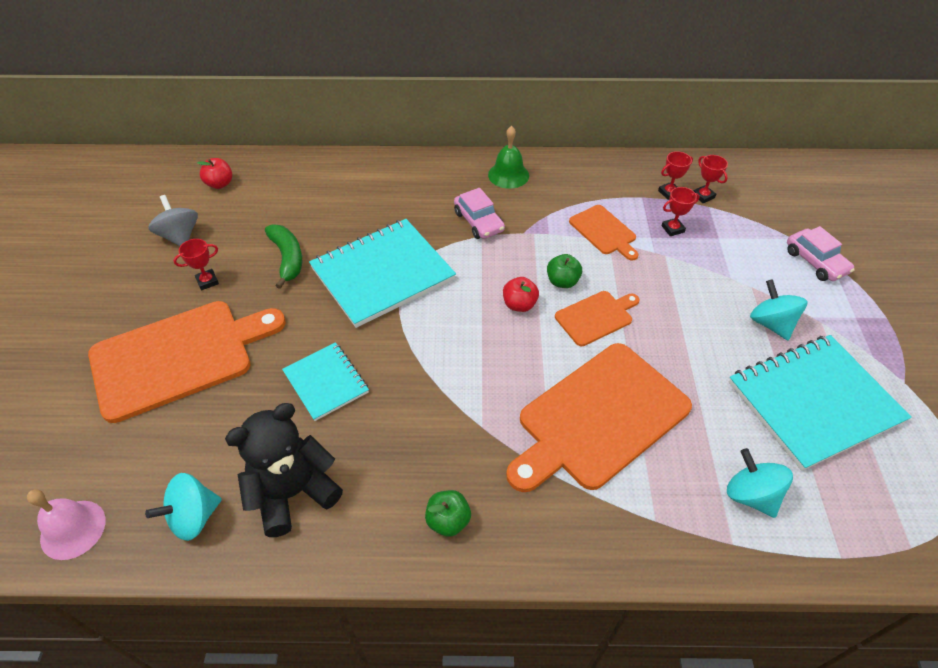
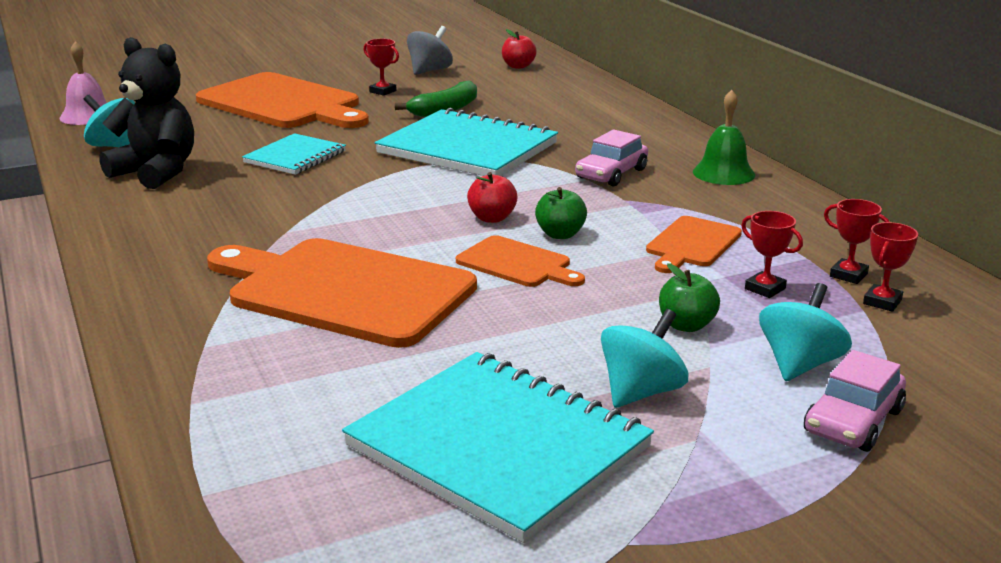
camera: 65 degrees right, 25 degrees down
green apple [425,490,471,537] -> green apple moved to [659,263,720,332]
turquoise spinning top [727,448,793,518] -> turquoise spinning top moved to [759,283,852,381]

